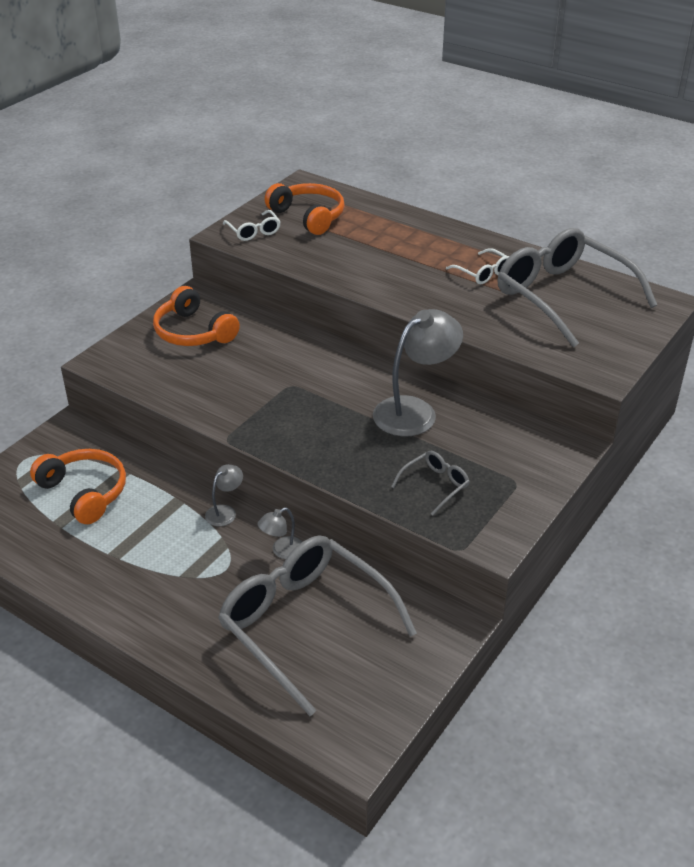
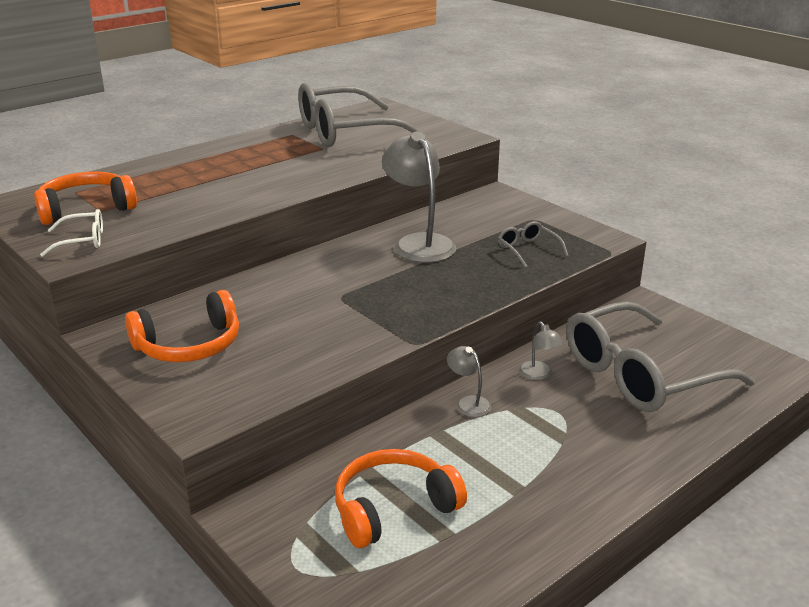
camera: 75 degrees left, 10 degrees down
white glasses [446,248,509,284] -> none

